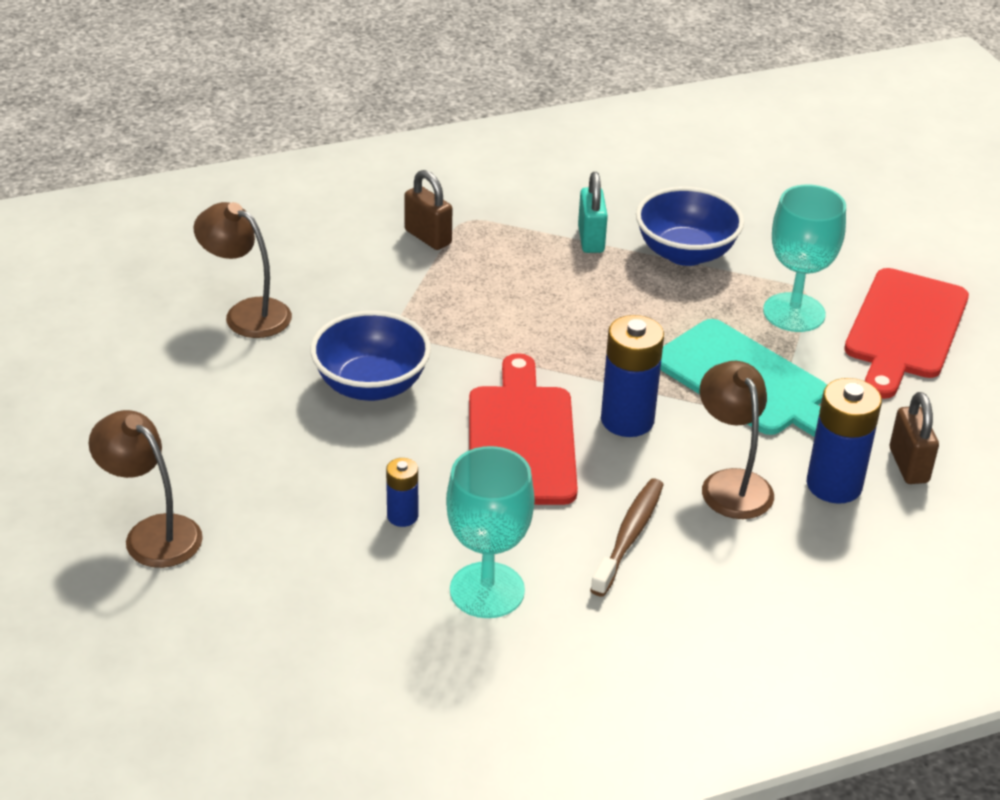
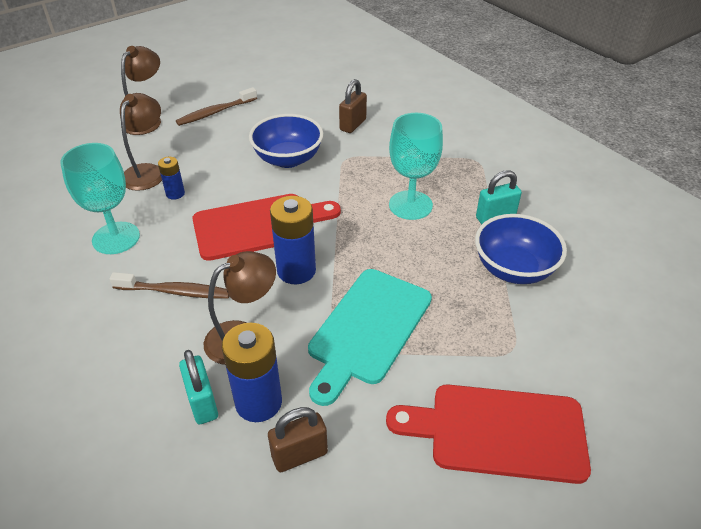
camera: 75 degrees right, 5 degrees up
brown lamp [193,202,292,338] -> brown lamp moved to [120,93,162,191]
brown padlock [404,170,452,250] -> brown padlock moved to [339,79,367,133]
turquoise goblet [763,185,846,332] -> turquoise goblet moved to [389,113,443,220]
none -> brown toothbrush [176,87,257,126]
none -> turquoise padlock [179,350,218,424]

